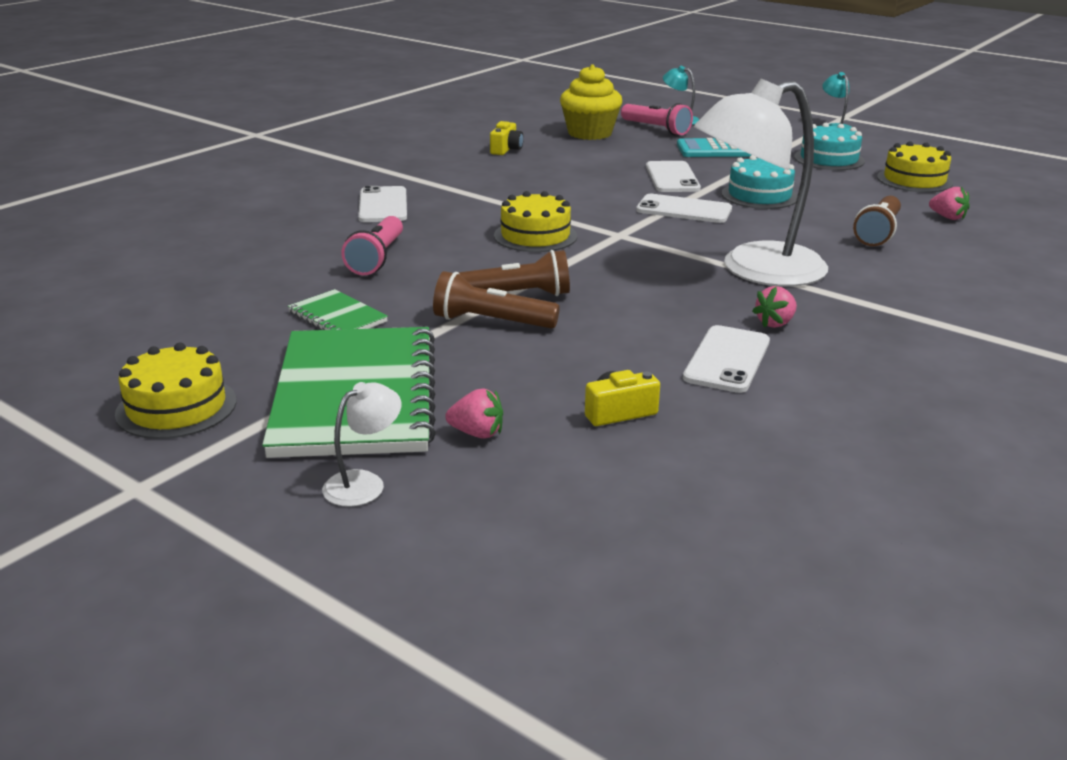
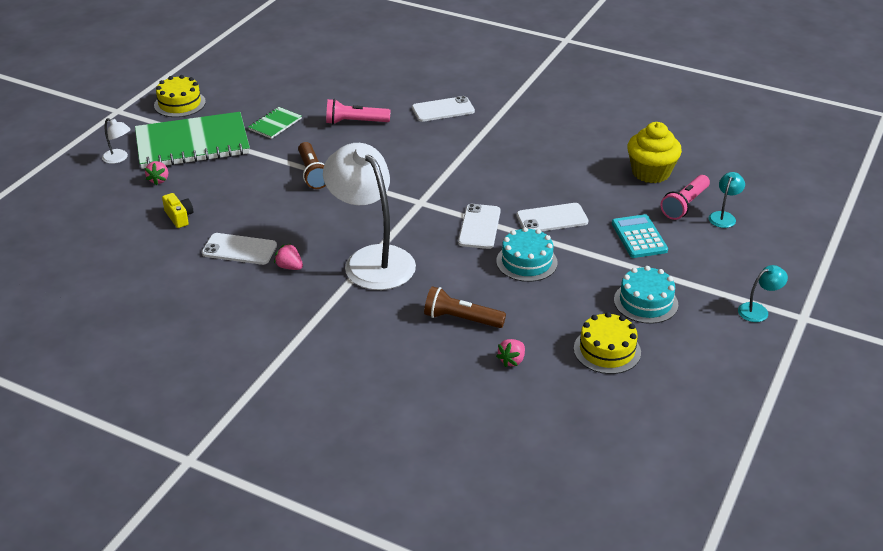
camera: 80 degrees right, 10 degrees up
brown flashlight [433,271,560,329] -> none
yellow camera [490,121,524,155] -> none
yellow cake [494,191,577,252] -> none

